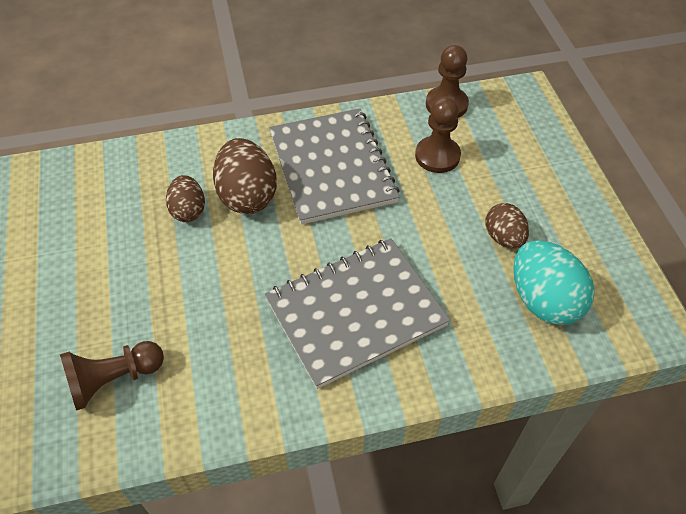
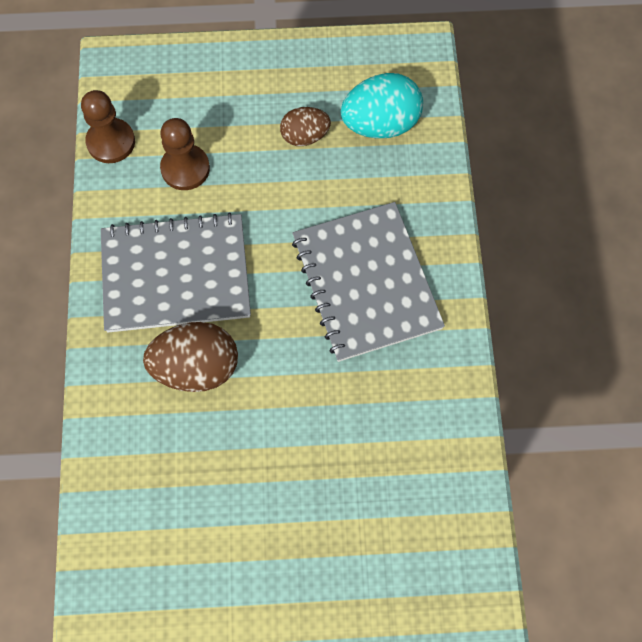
camera: 80 degrees left, 15 degrees up
brown pawn [60,341,164,411] -> none
brown egg [166,175,205,222] -> none

